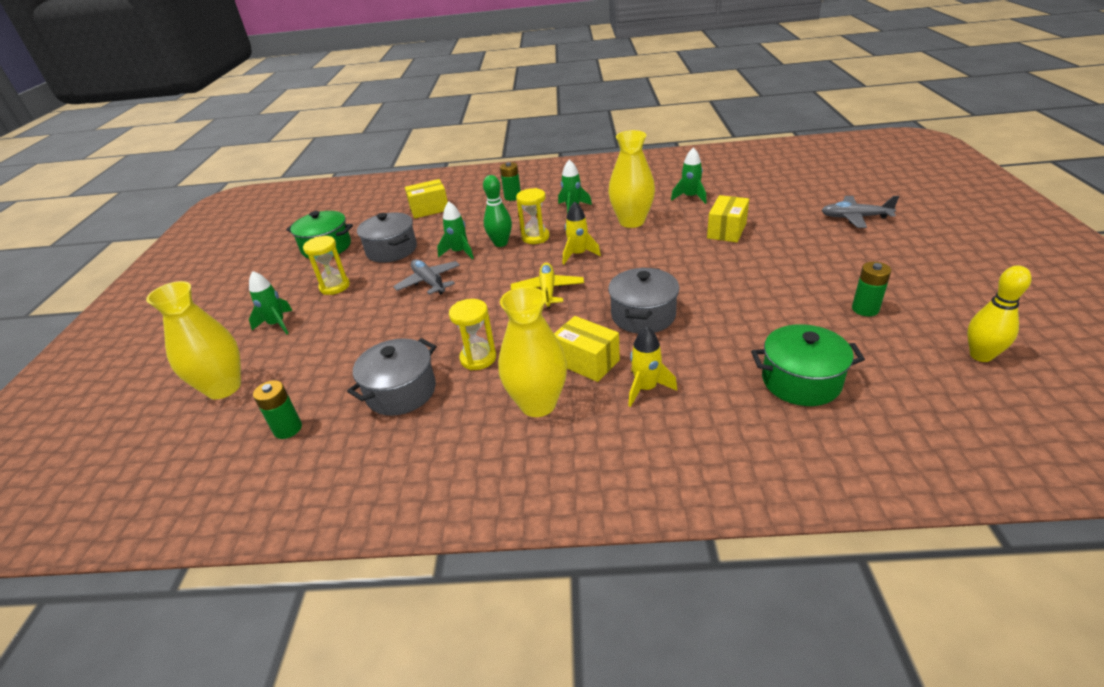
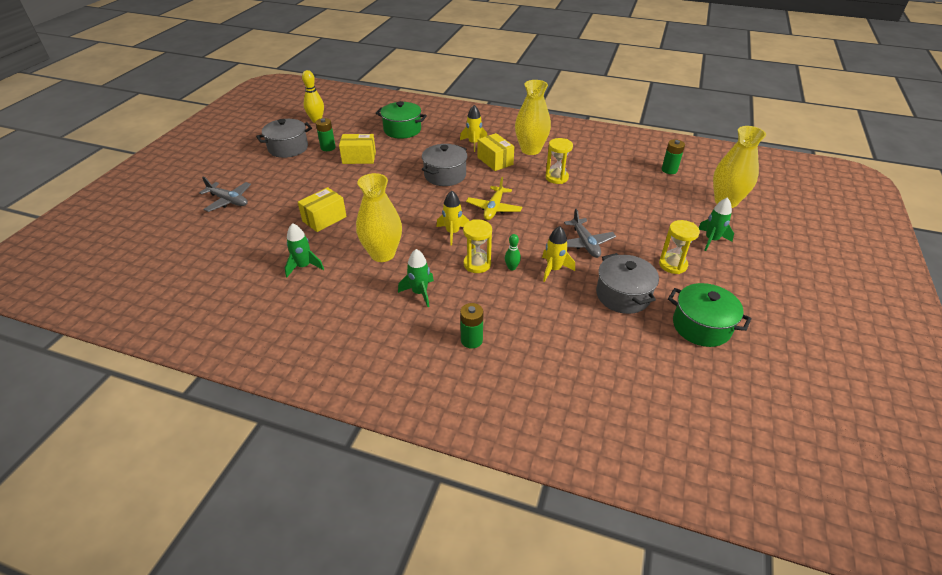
camera: 165 degrees left, 5 degrees up
grey pot [347,338,437,416] -> grey pot moved to [256,119,312,158]
yellow box [405,179,448,218] -> yellow box moved to [339,134,376,164]
green rocket [437,201,474,259] -> yellow rocket [542,226,575,282]
green bowling pin [483,175,512,247] -> green bowling pin [505,234,521,271], size x0.59

